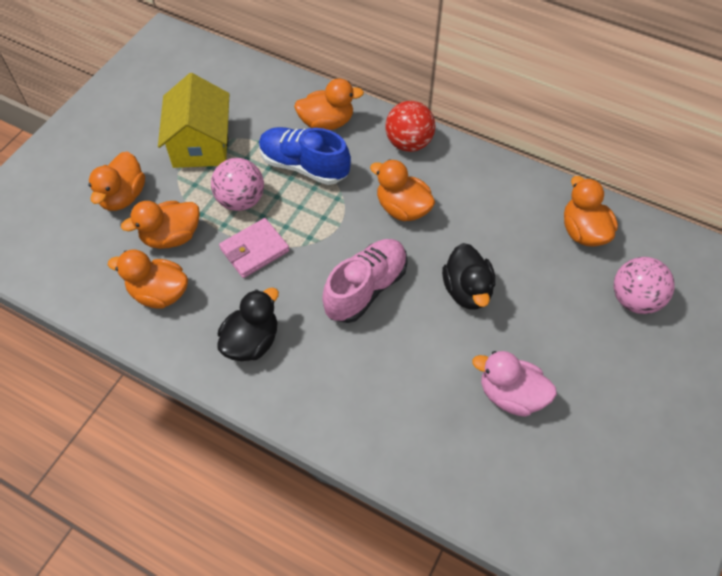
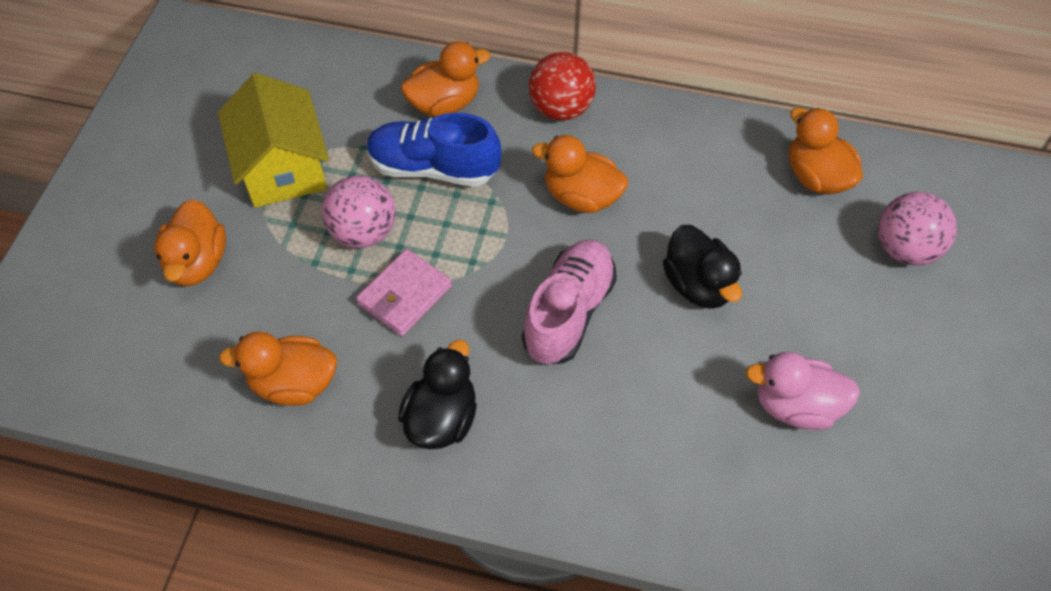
camera: 15 degrees left, 0 degrees up
orange duck [121,201,200,249] -> none

